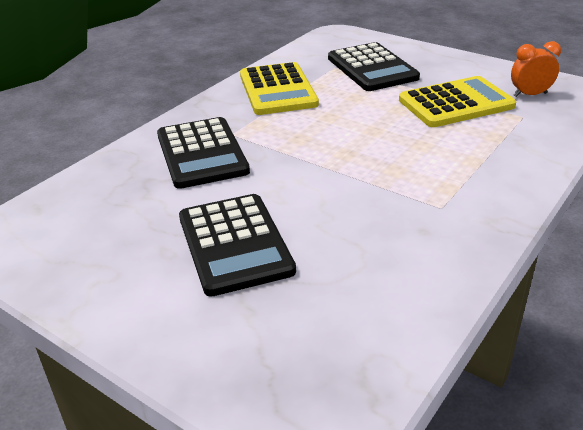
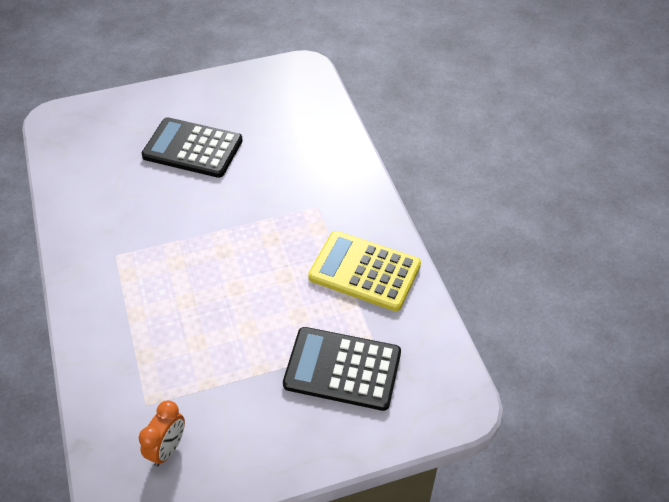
camera: 125 degrees right, 15 degrees up
black calculator [157,117,250,189] -> none
yellow calculator [399,76,516,127] -> none

